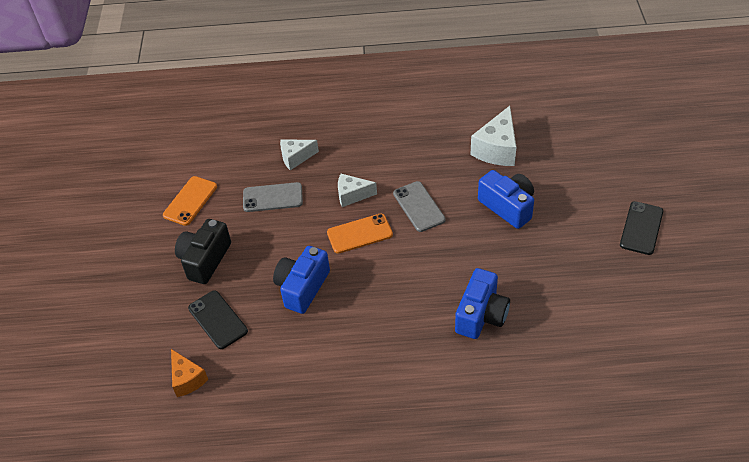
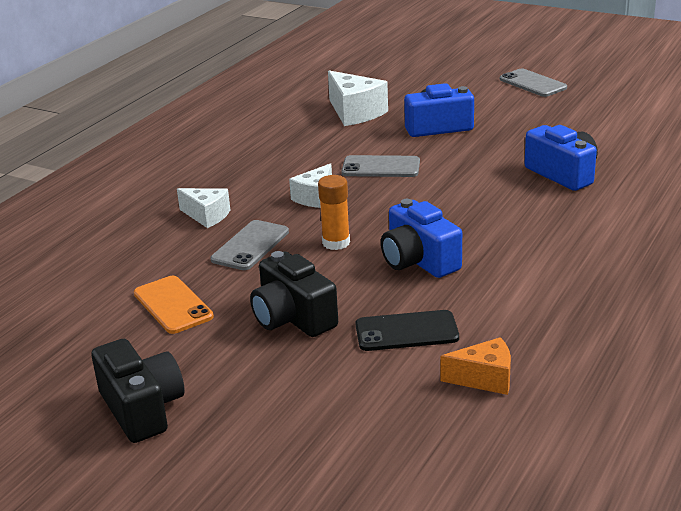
camera: 60 degrees left, 20 degrees down
white cheese [280,139,319,170] -> white cheese turned 75 degrees counterclockwise [177,188,230,228]
orange phone [327,213,393,254] -> none
black phone [620,201,663,255] -> grey phone [500,69,567,97]
none -> black camera [91,339,184,443]
none -> orange glue stick [318,175,350,250]

